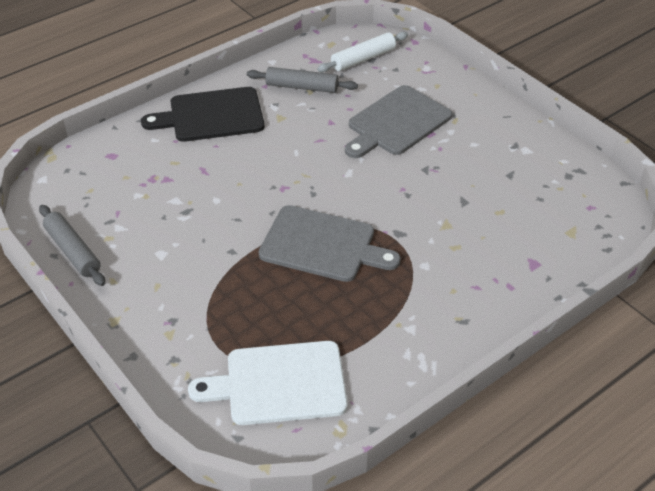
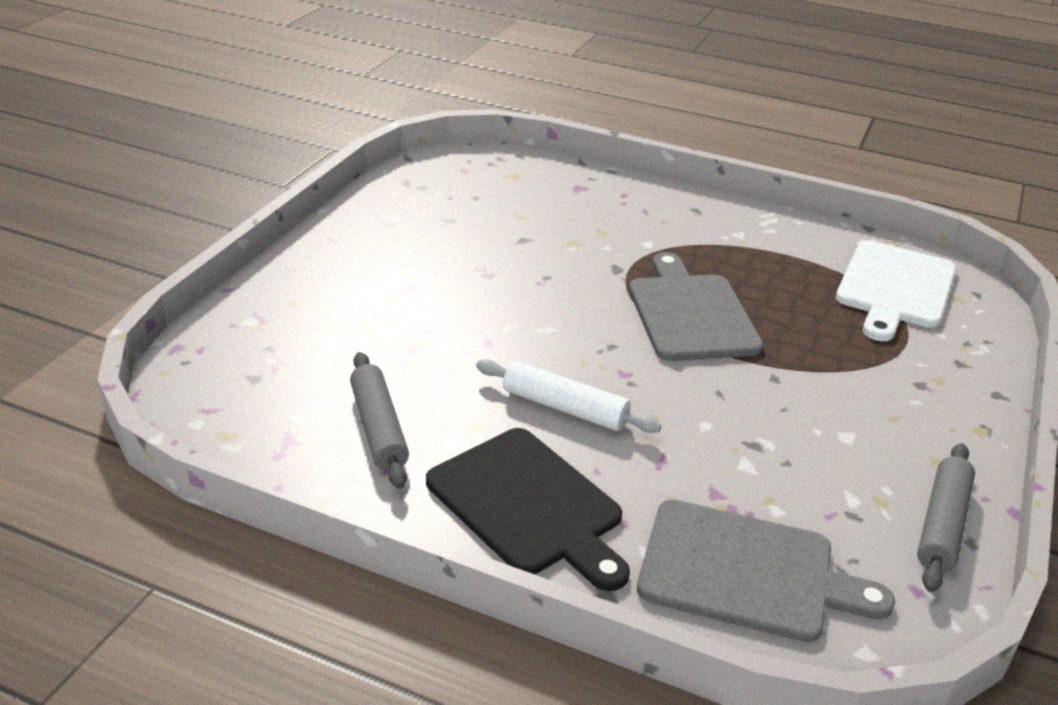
camera: 120 degrees left, 10 degrees down
white cutting board [188,341,348,425] -> white cutting board turned 60 degrees clockwise [836,240,956,341]
white rolling pin [317,32,408,73] -> white rolling pin moved to [476,359,662,433]
grey cutting board [345,85,452,158] -> grey cutting board moved to [637,500,895,642]

